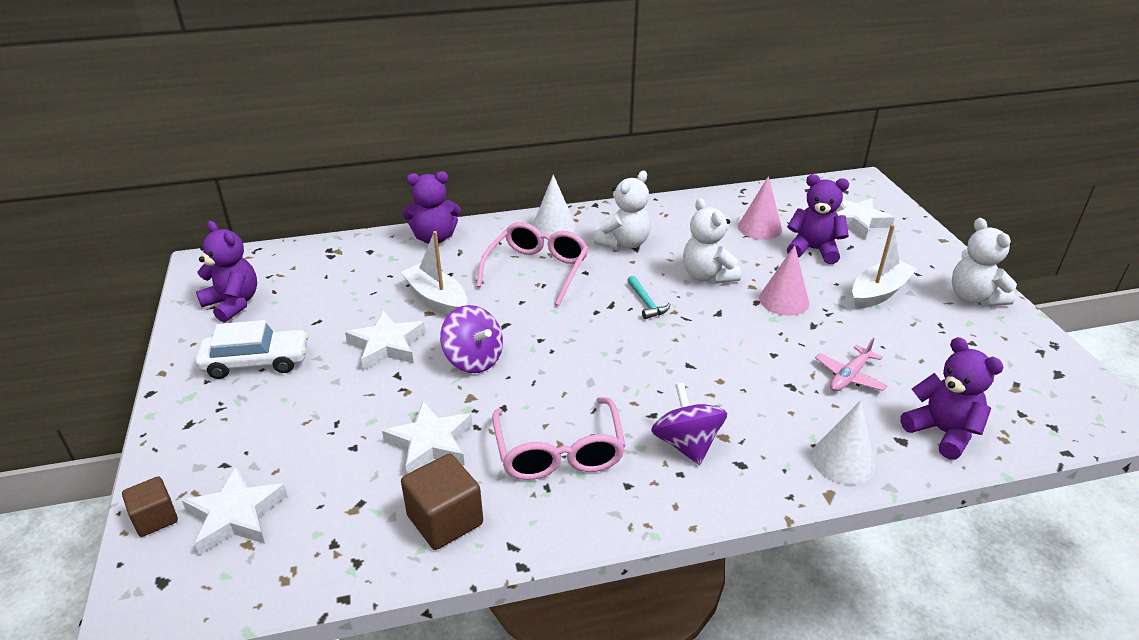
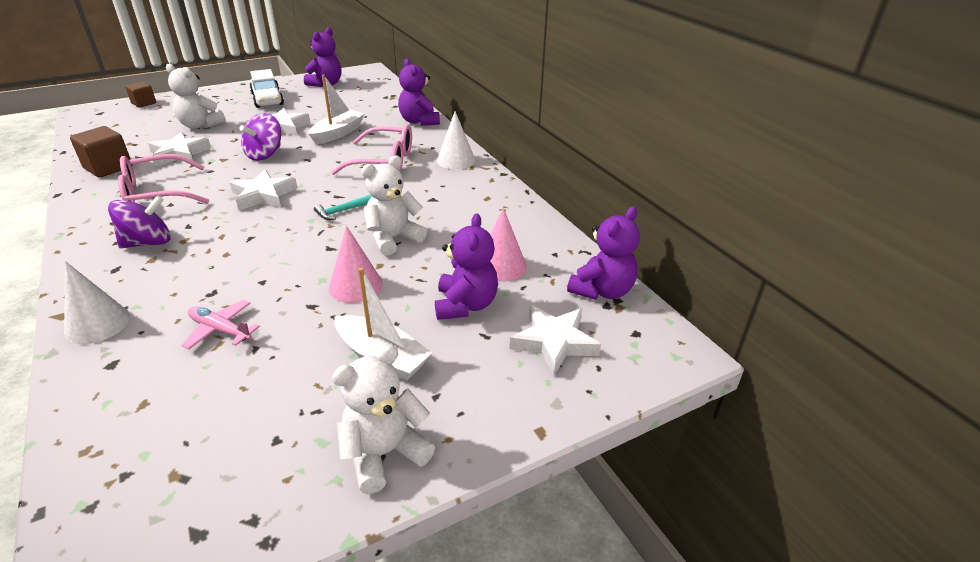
camera: 75 degrees right, 0 degrees up
white star [182,466,288,555] -> white star moved to [230,169,297,210]
white teddy bear [594,171,651,250] -> white teddy bear moved to [166,64,226,129]
purple teddy bear [900,337,1004,460] -> purple teddy bear moved to [567,207,640,300]

